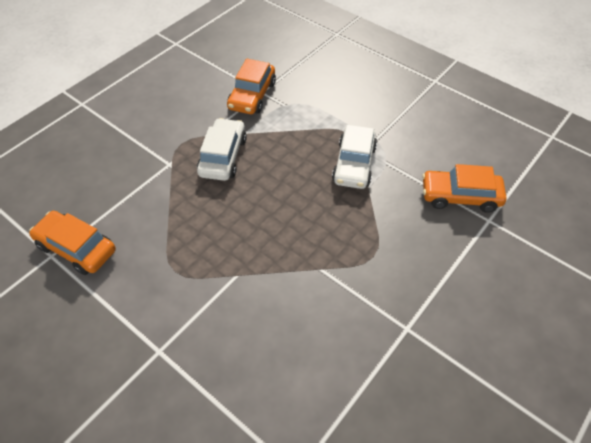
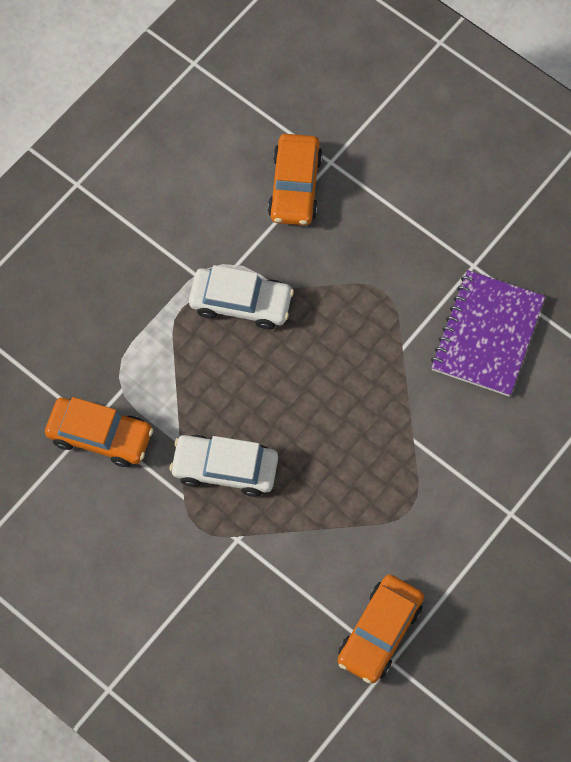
camera: 90 degrees left, 15 degrees up
none -> purple notebook [431,270,545,396]

